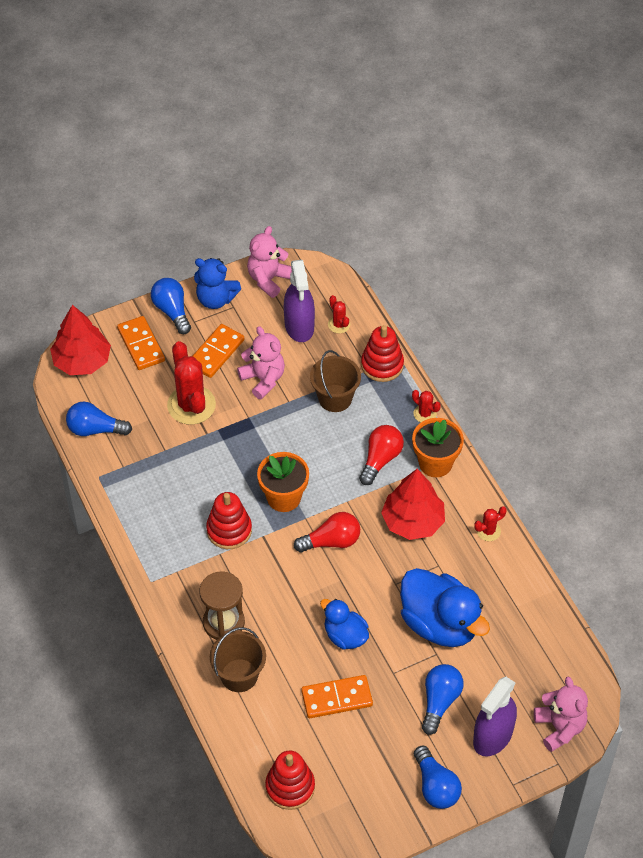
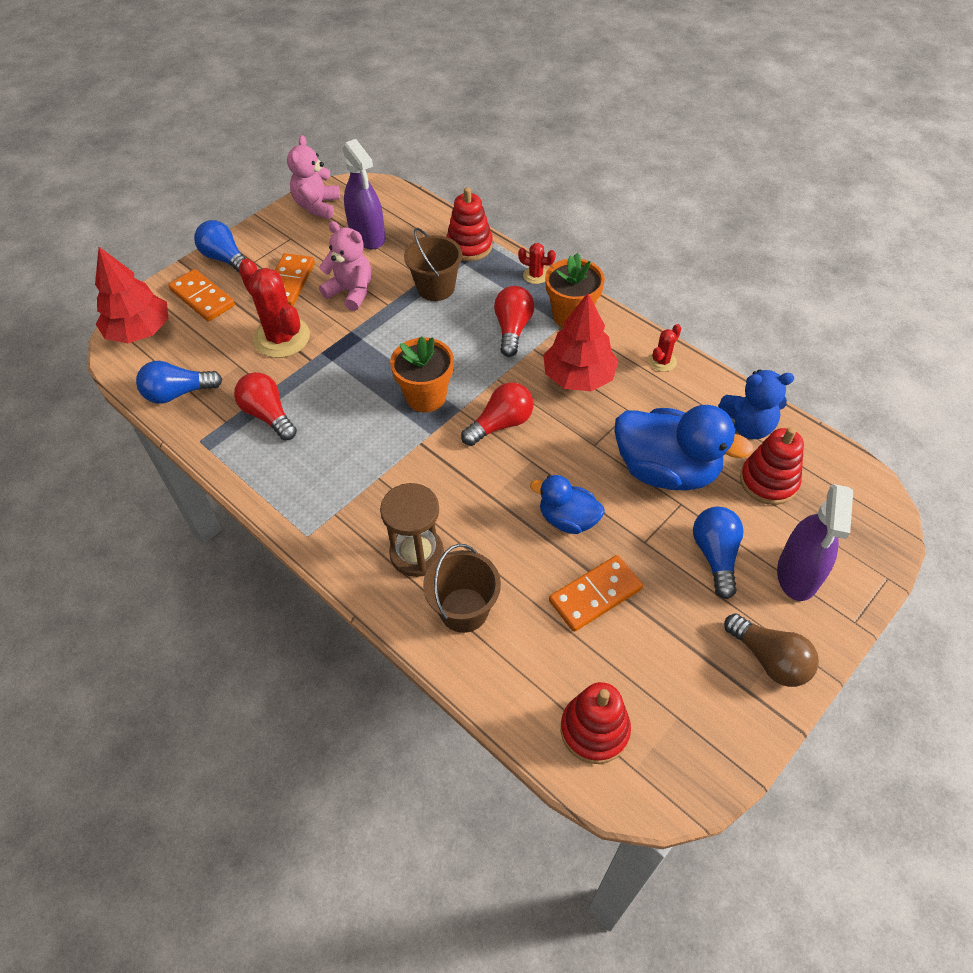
camera: 20 degrees left, 0 degrees up
blue teddy bear [194,258,241,309] -> blue teddy bear moved to [718,370,794,439]
red stacking toy [206,492,252,549] -> red stacking toy moved to [740,427,804,505]
red cactus [328,295,350,333] -> none
blue light bulb [414,746,462,809] -> brown light bulb [724,613,819,687]
pink teddy bear [534,677,588,752] -> none
none -> red light bulb [234,372,297,441]

